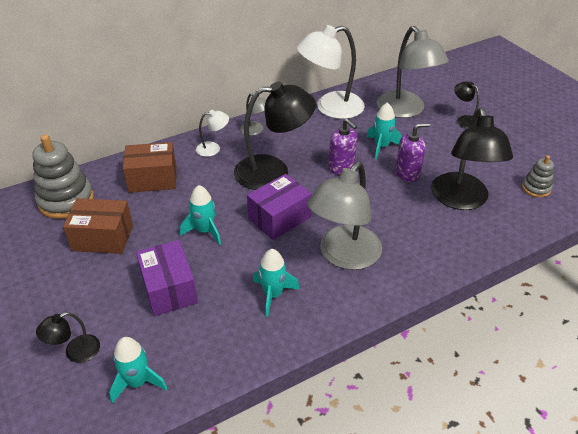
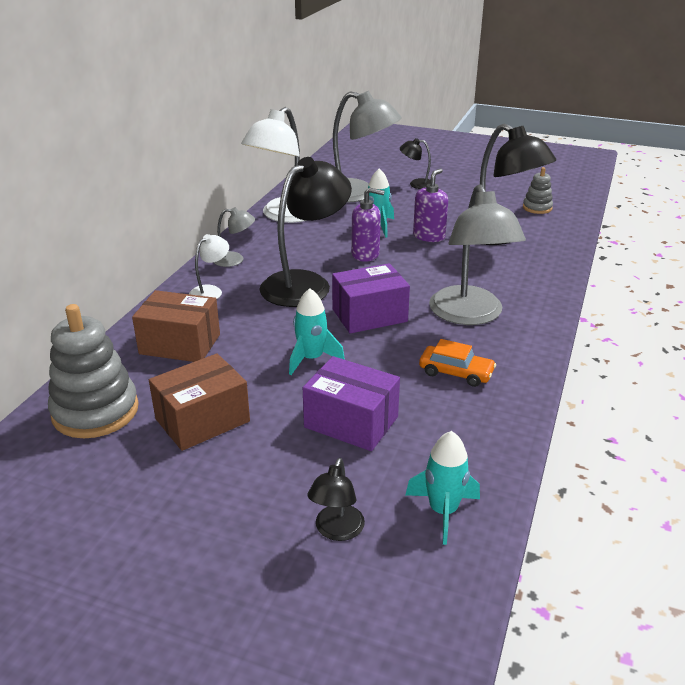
camera: 40 degrees left, 10 degrees down
brown box [123,142,176,193] -> brown box turned 60 degrees clockwise [132,290,220,362]
purple box [247,174,312,240] -> purple box turned 60 degrees clockwise [332,263,410,334]
turquoise rocket [253,249,300,317] -> orange car [419,339,496,387]

